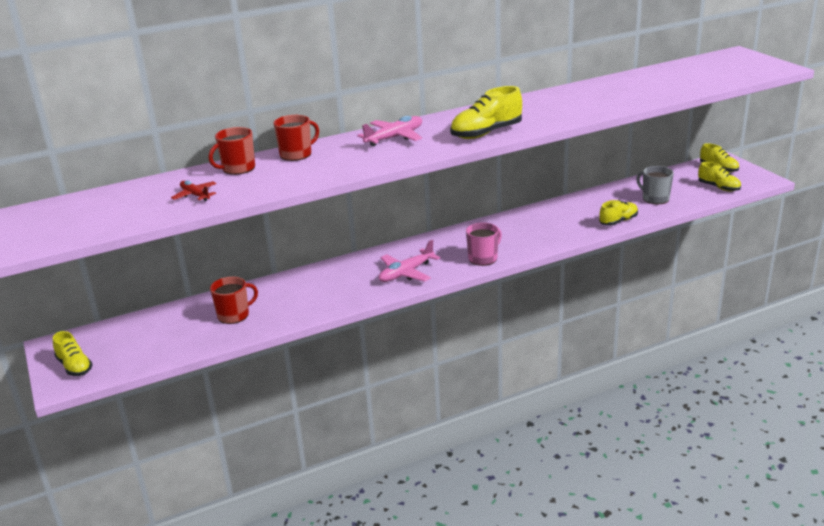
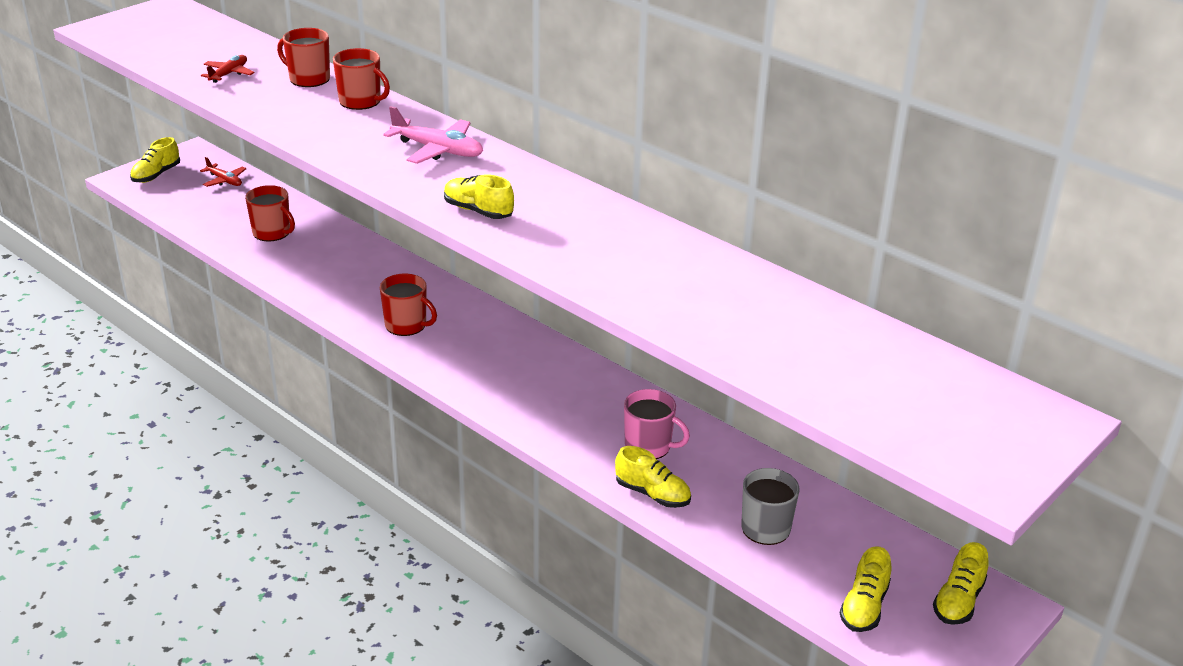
camera: 65 degrees right, 5 degrees up
pink plane [379,240,440,282] -> red mug [380,274,437,336]
yellow shoe [450,86,522,139] -> yellow shoe [444,174,514,219], size x0.66
pink mug [466,222,502,266] -> pink mug moved to [624,389,690,459]
none -> red plane [200,157,247,187]

